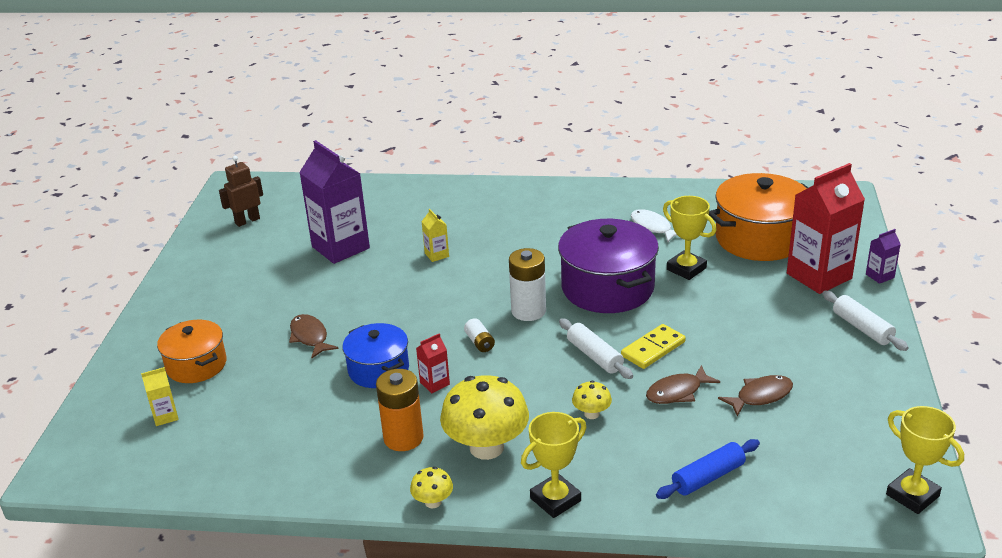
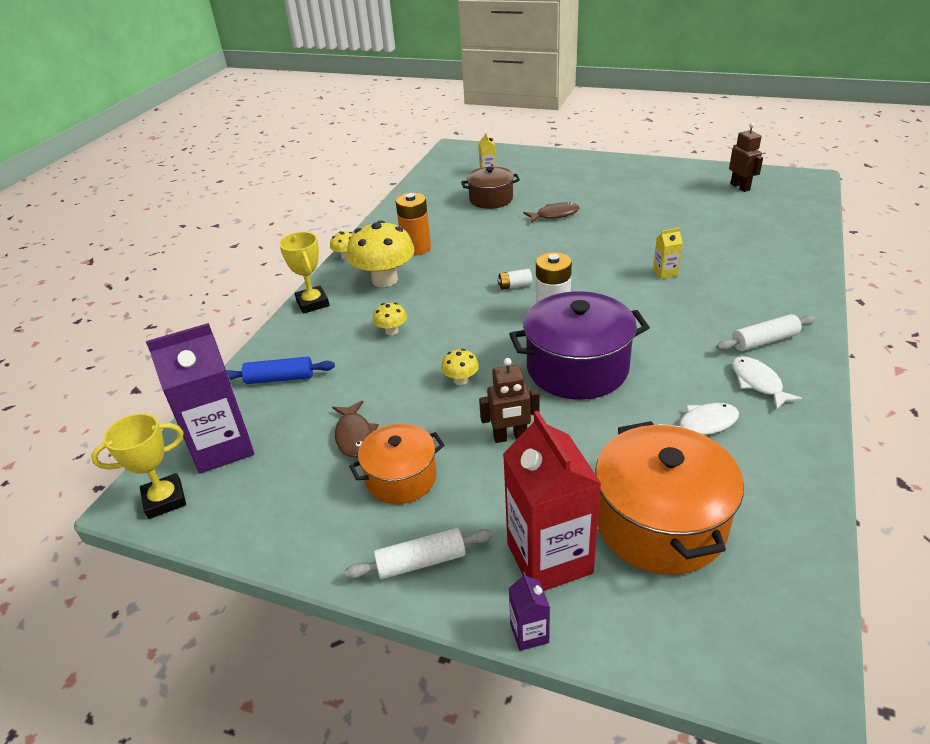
camera: 105 degrees right, 5 degrees up
orange pot [157,320,226,383] -> orange pot moved to [349,423,445,504]
purple carton [299,140,370,264] -> purple carton moved to [146,323,254,473]
blue pot [342,323,409,388] -> none
red carton [416,333,450,393] -> none
white rolling pin [559,318,633,379] -> white rolling pin moved to [716,314,816,351]
yellow domino [621,324,686,369] -> yellow mushroom [441,349,479,385]
brown fish [646,365,720,404] -> none
blue rolling pin [656,439,760,499] -> blue rolling pin turned 75 degrees counterclockwise [226,357,335,384]
yellow trophy [663,196,716,280] -> none
none -> brown pot [461,167,520,209]
none -> brown robot [479,358,540,443]
none -> white fish [732,356,803,410]

